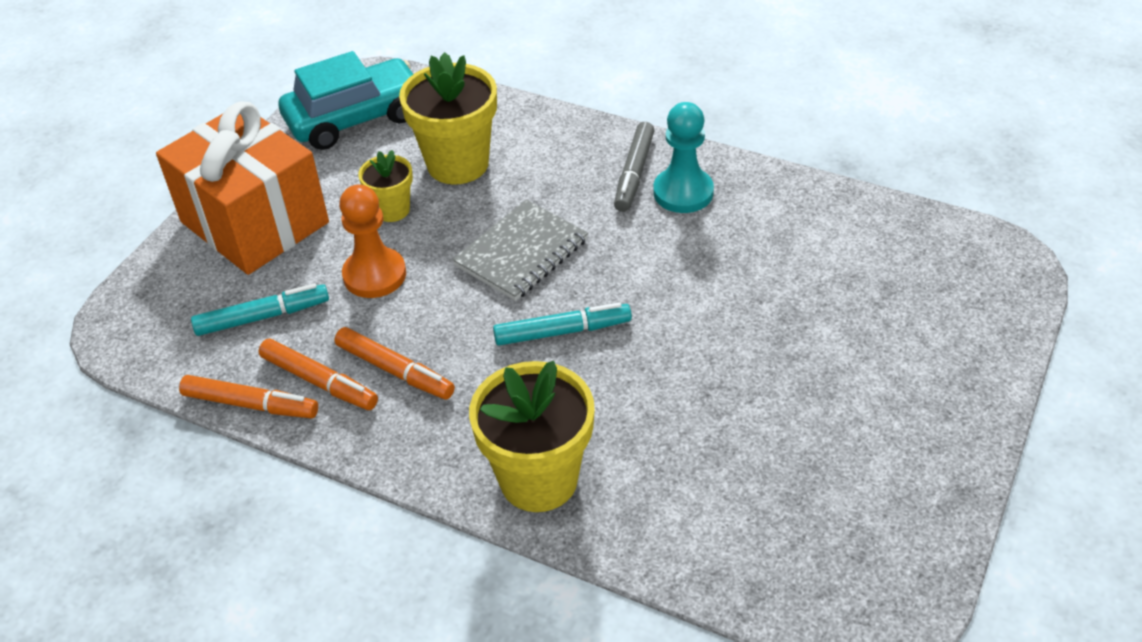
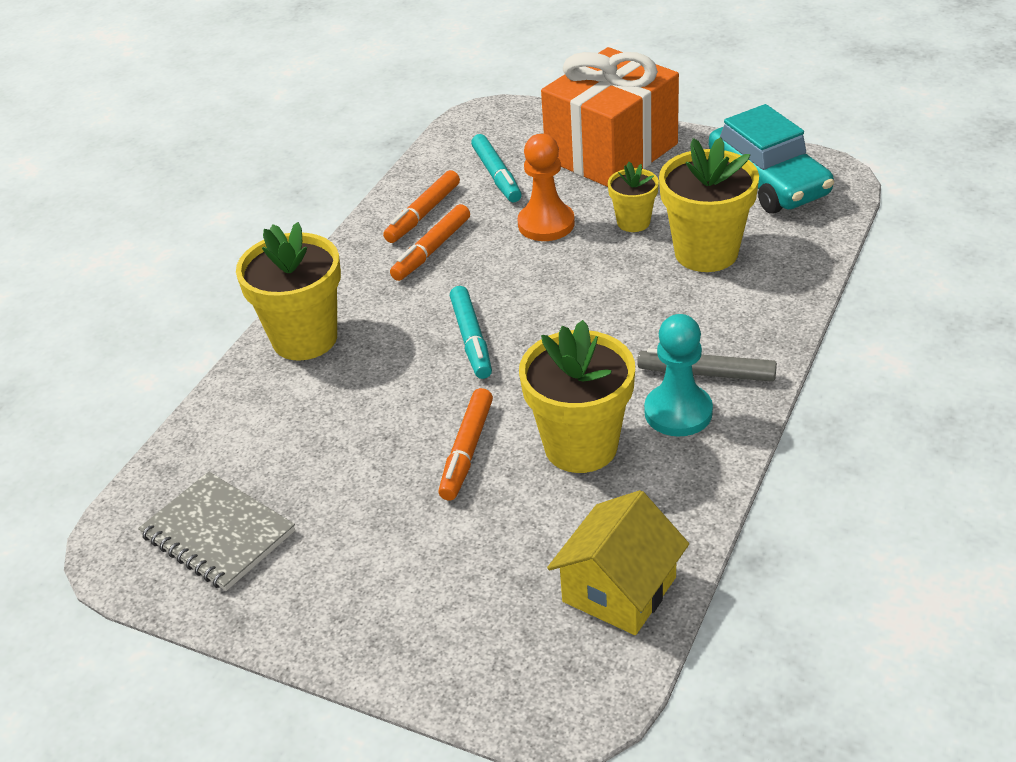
camera: 90 degrees right, 5 degrees down
orange marker [179,375,318,419] -> orange marker moved to [438,388,493,500]
grey notebook [452,200,588,301] -> grey notebook moved to [138,472,295,591]
none -> yellow flower pot [519,320,635,473]
none -> yellow house [547,490,689,635]

